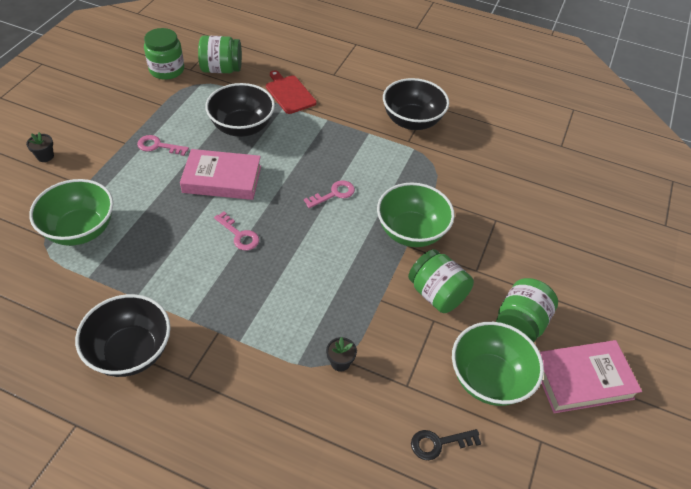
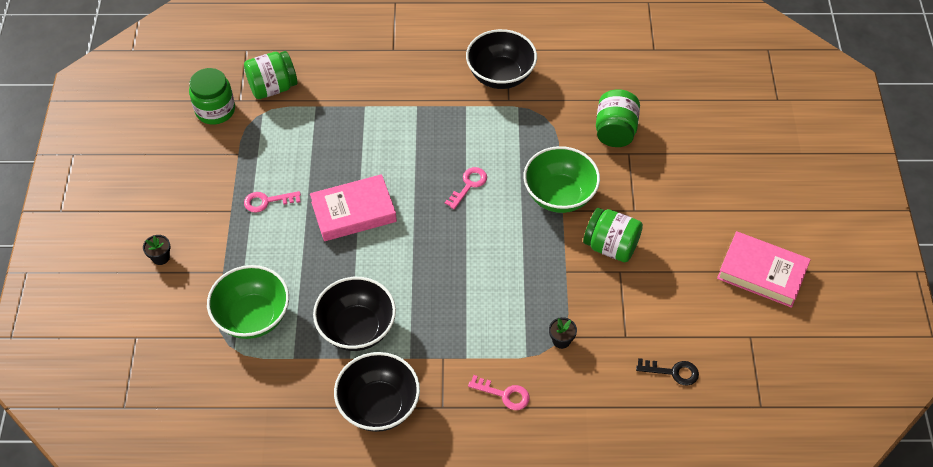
camera: 20 degrees left, 5 degrees up
black bowl [205,83,275,137] -> black bowl moved to [313,277,396,351]
pink key [214,211,259,250] -> pink key moved to [468,375,530,410]
red cutting board [266,70,317,114] -> none
black key [411,429,481,460] -> black key turned 135 degrees counterclockwise [636,358,699,386]
green bowl [452,322,544,406] -> none
green jar [496,278,558,343] -> green jar moved to [596,89,640,147]
pink book [540,340,642,413] -> pink book turned 60 degrees clockwise [717,231,811,308]

